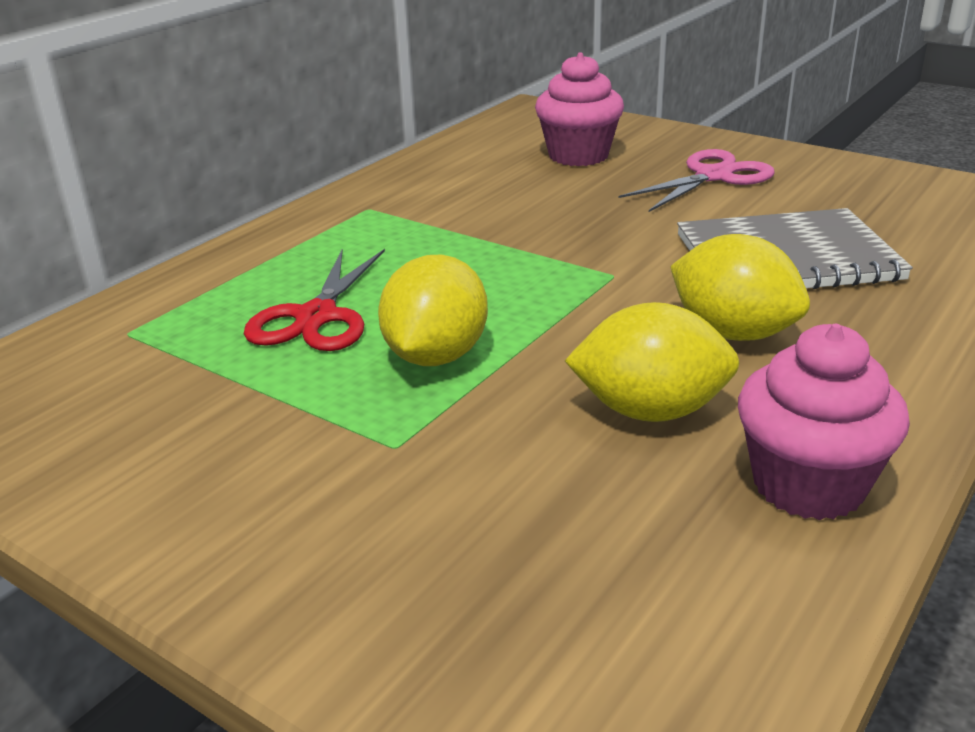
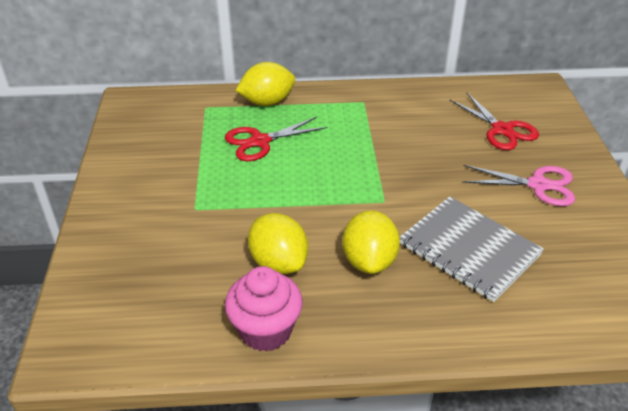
camera: 50 degrees right, 10 degrees up
yellow lemon [378,255,488,366] -> yellow lemon moved to [235,62,295,106]
pink cupcake [535,52,624,166] -> red scissors [450,93,539,150]

